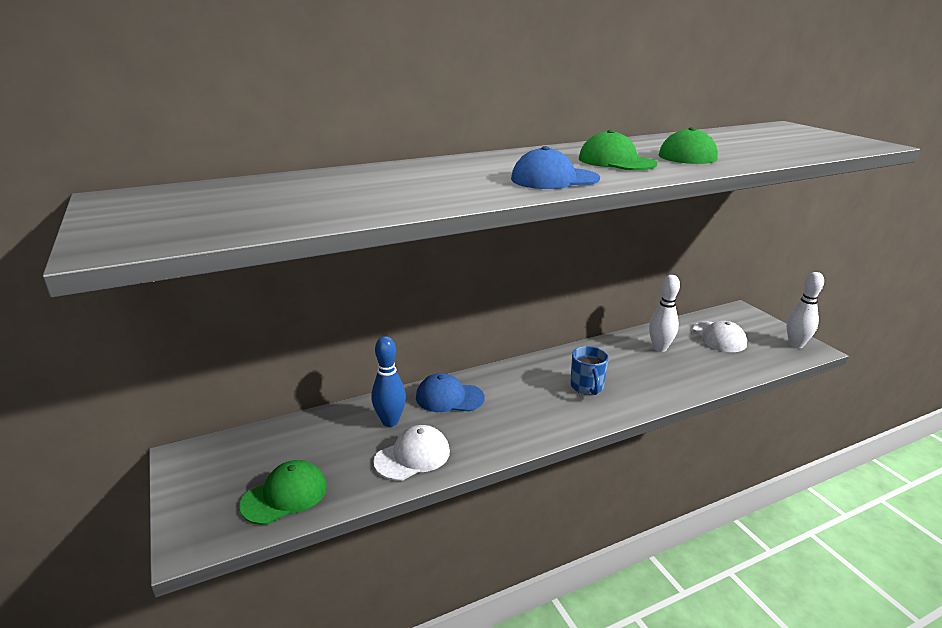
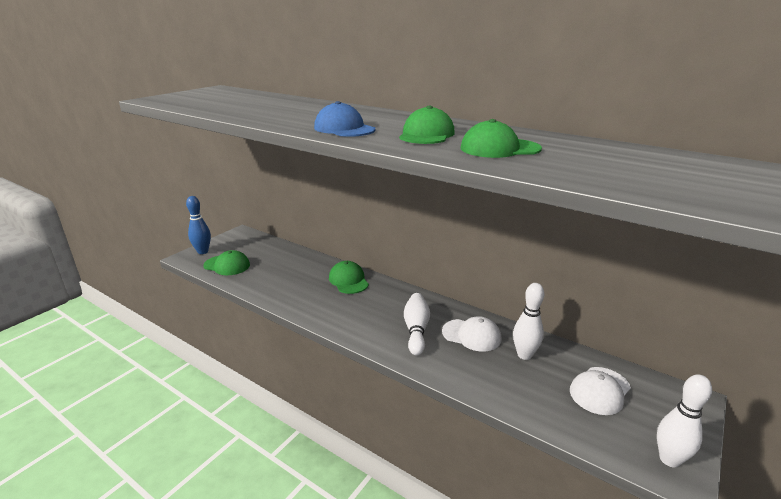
camera: 60 degrees right, 0 degrees up
blue bowling pin [371,336,406,427] -> blue bowling pin moved to [186,196,211,254]
white cap [374,425,450,480] -> white cap moved to [442,316,501,352]
blue cap [416,373,485,412] -> green cap [329,261,369,294]
blue mug [570,346,609,395] -> white bowling pin [404,293,430,356]

